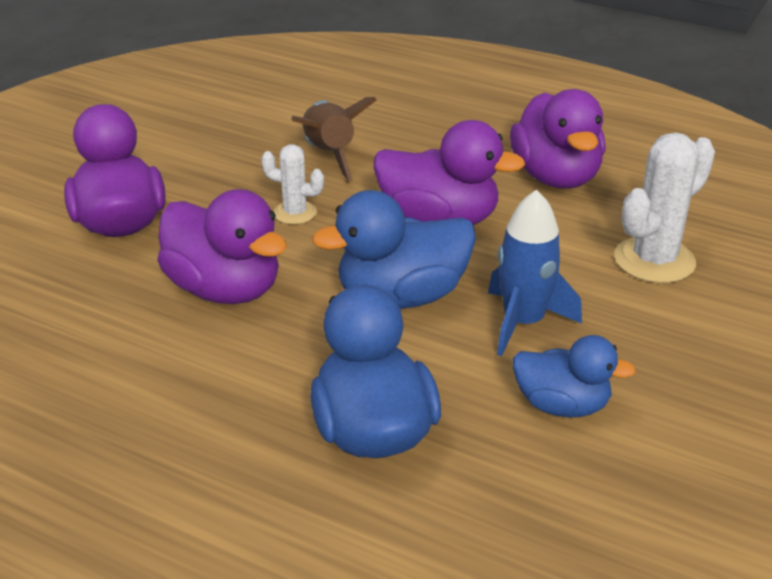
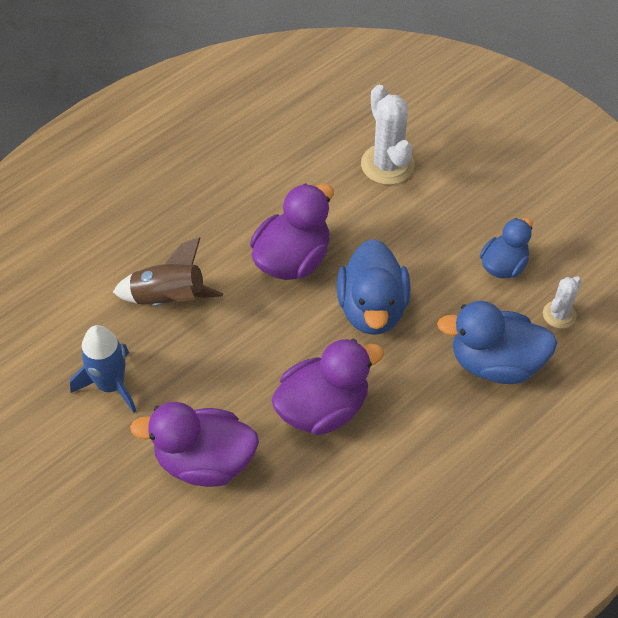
camera: 70 degrees left, 20 degrees up
white cactus [261,144,324,224] -> white cactus moved to [543,276,582,328]
blue rocket [488,189,582,356] -> blue rocket moved to [70,325,137,413]
purple duck [510,89,606,188] -> none

